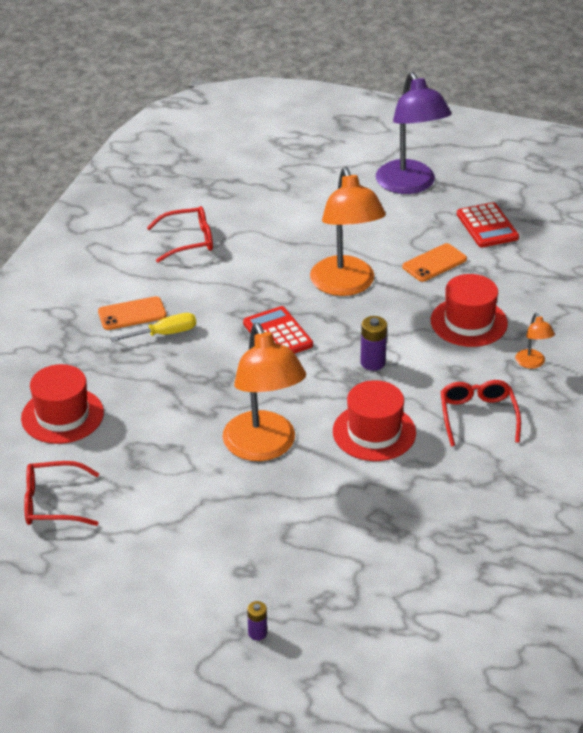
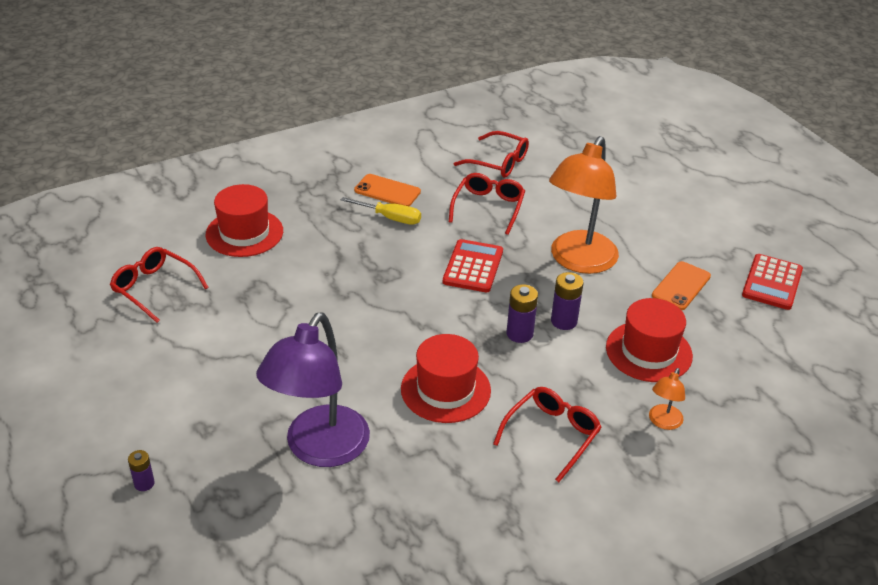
camera: 40 degrees right, 0 degrees up
orange lamp [222,323,306,461] -> none
purple lamp [376,72,451,194] -> purple lamp moved to [256,312,370,467]
orange phone [402,243,467,282] -> orange phone turned 60 degrees counterclockwise [652,261,711,310]
none -> red glasses [449,173,525,235]
none -> purple battery [551,272,584,330]

